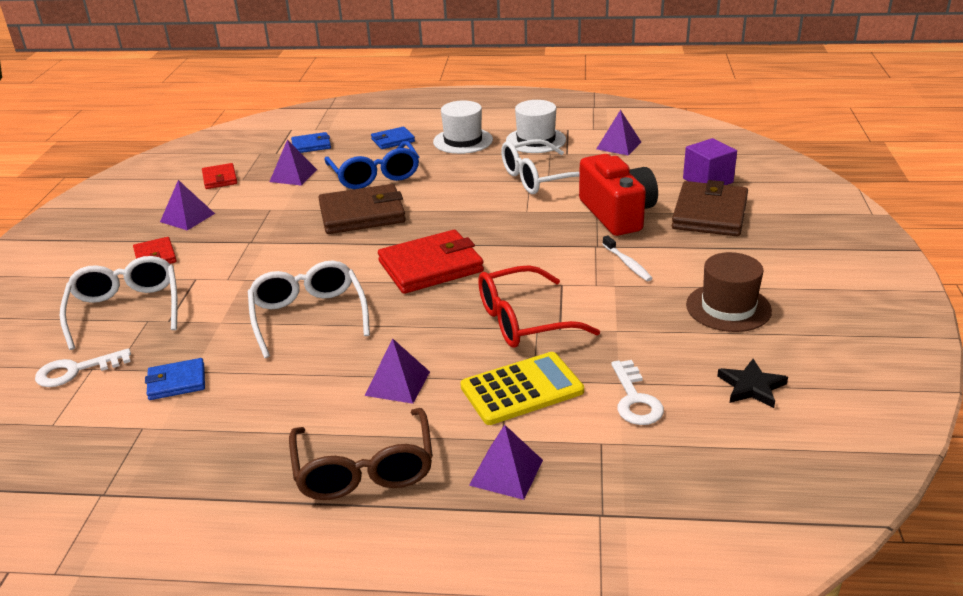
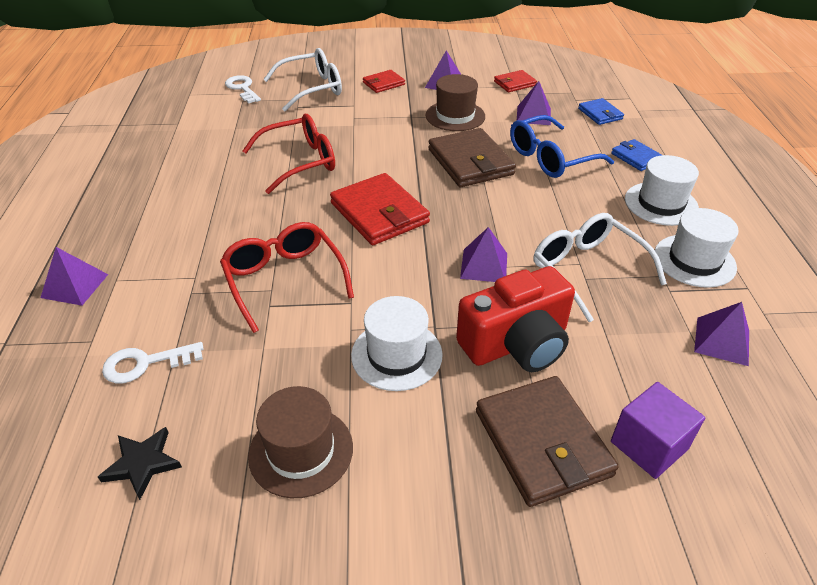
camera: 80 degrees right, 10 degrees up
blue wallet [145,358,205,400] -> none
white glasses [248,261,370,358] -> red glasses [243,114,335,194]
brown glasses [289,408,433,500] -> none
purple pyramid [365,338,430,404] -> purple pyramid moved to [460,227,507,282]
yellow calculator [460,352,584,425] -> none
white toothbrush [603,235,653,281] -> white hat [351,296,443,391]
brown wallet [672,180,748,236] -> brown wallet turned 60 degrees clockwise [476,376,619,507]
none -> brown hat [426,74,485,131]

